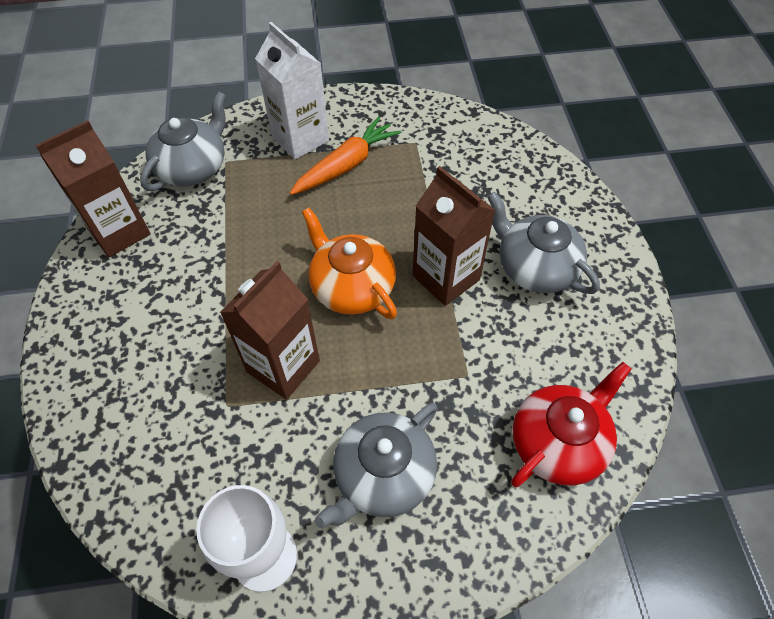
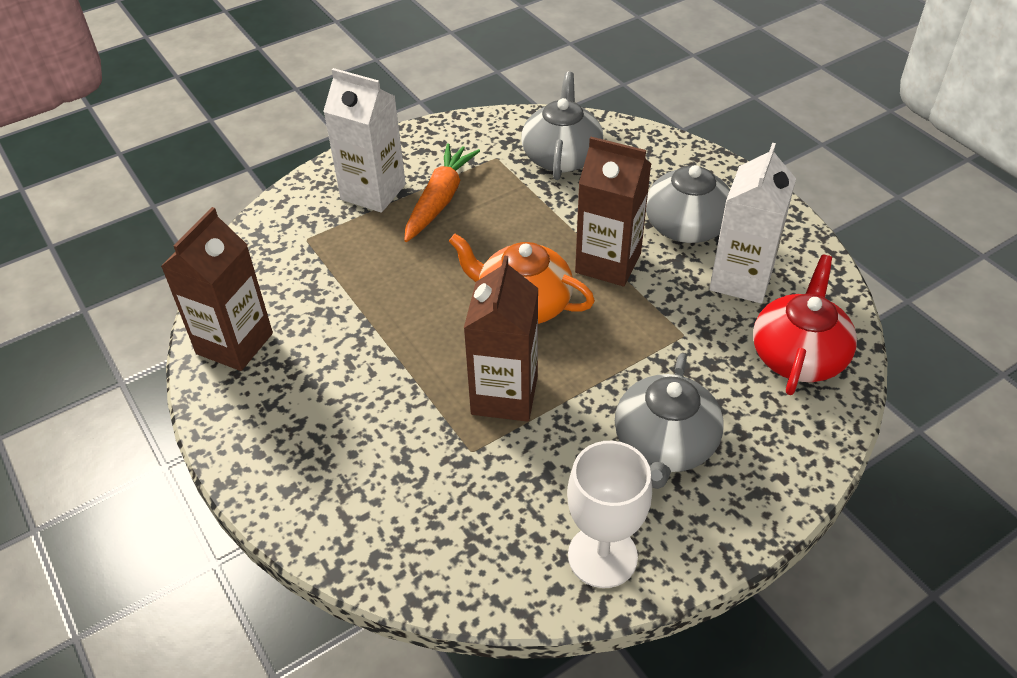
camera: 25 degrees left, 10 degrees down
grey teapot [140,92,226,191] -> grey teapot moved to [521,72,603,180]
none -> white carton [709,143,796,303]

